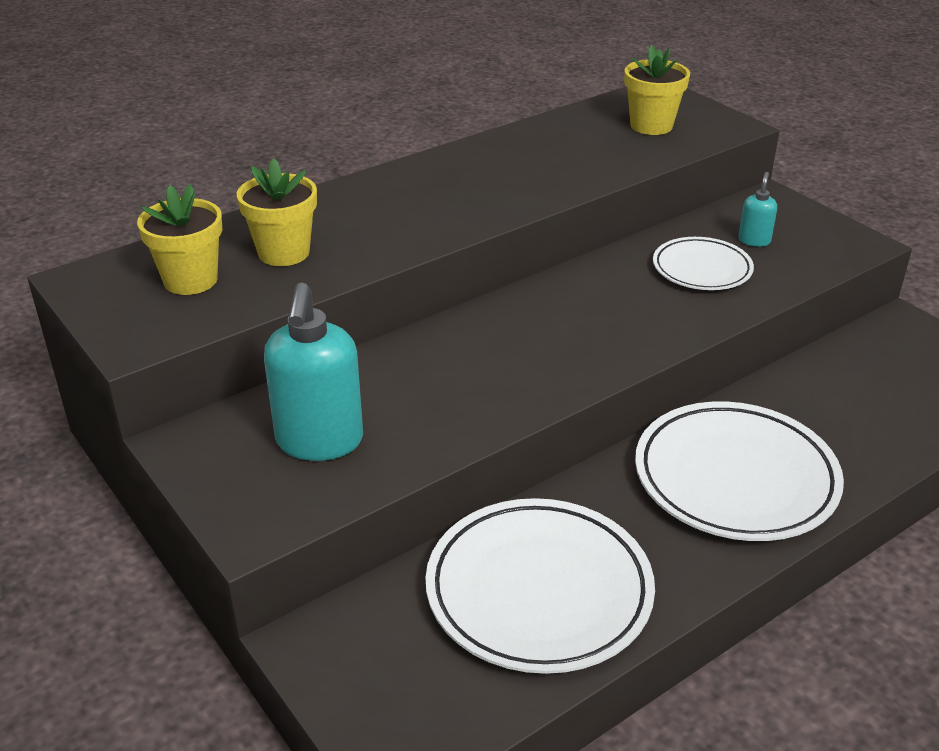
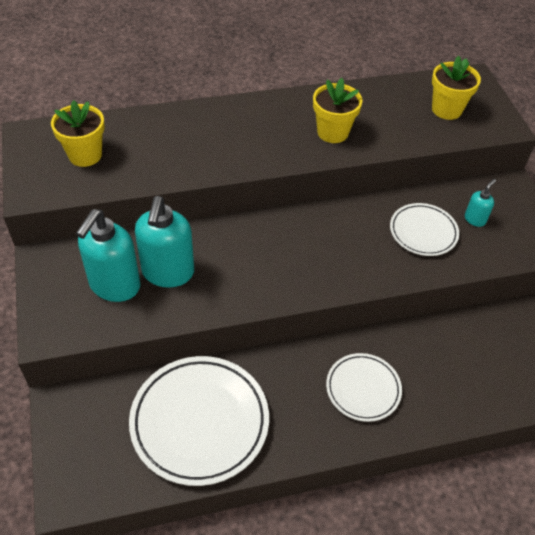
camera: 20 degrees right, 15 degrees up
yellow flower pot [237,158,317,266] -> yellow flower pot moved to [313,78,362,143]
white plate [635,401,844,541] -> white plate [326,353,402,422], size x0.57
none -> turquoise soap dispenser [135,196,194,287]

